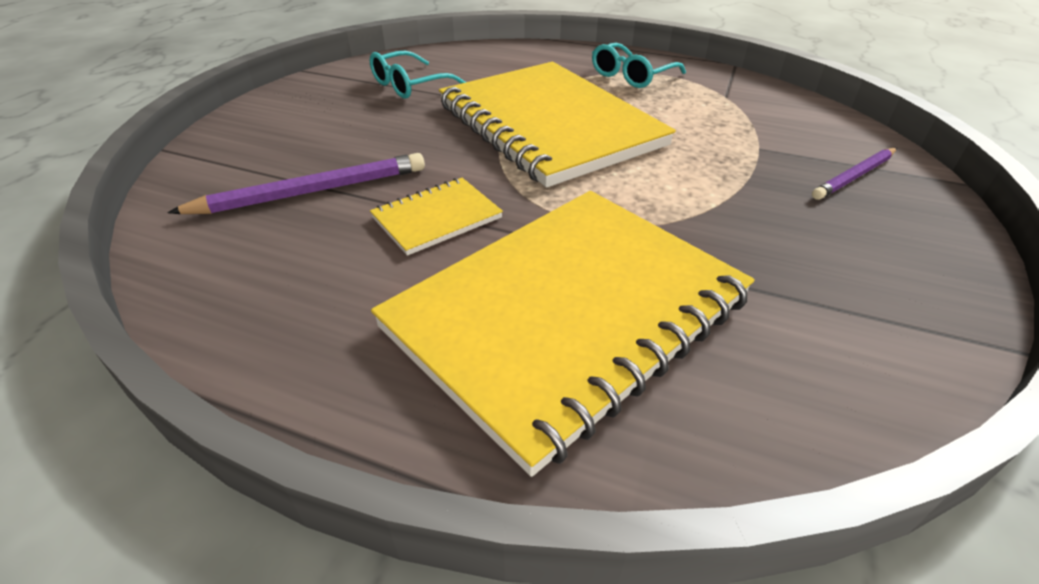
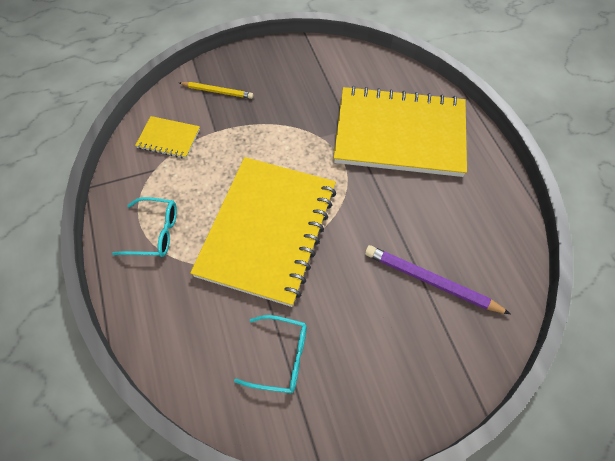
camera: 130 degrees left, 20 degrees up
yellow notebook [370,178,503,256] -> yellow notebook moved to [135,116,200,159]
purple pencil [812,148,897,200] -> yellow pencil [179,82,253,99]

